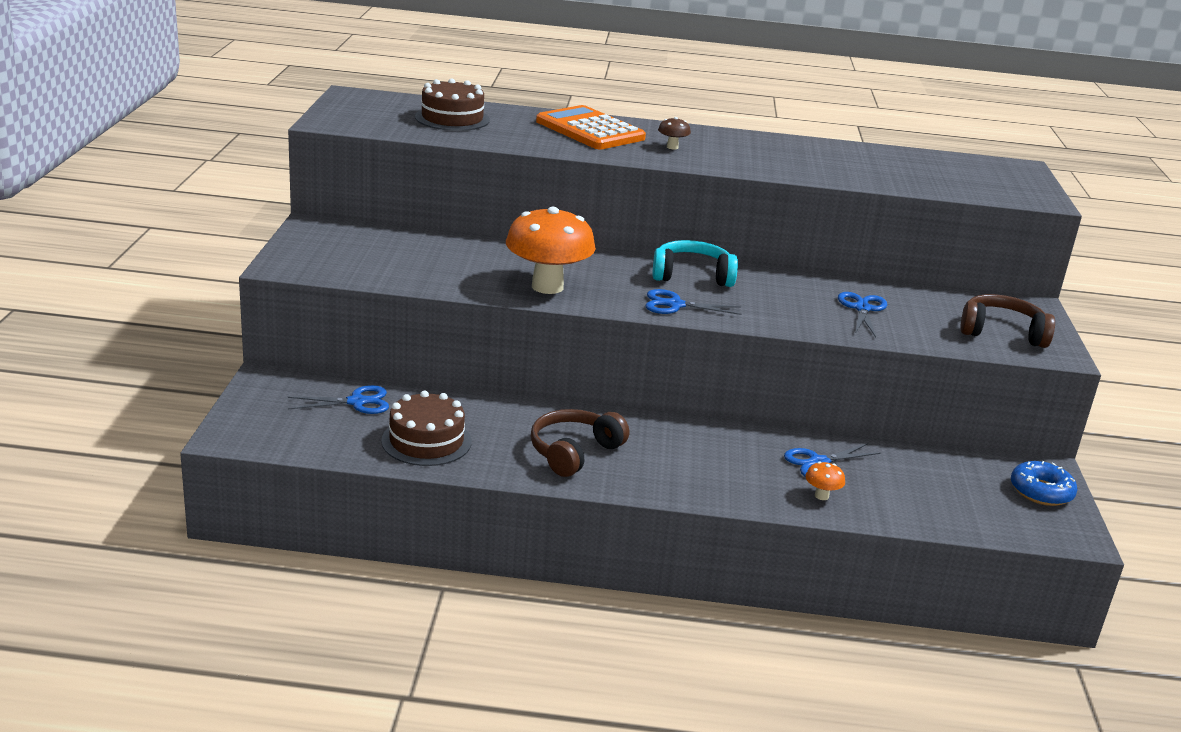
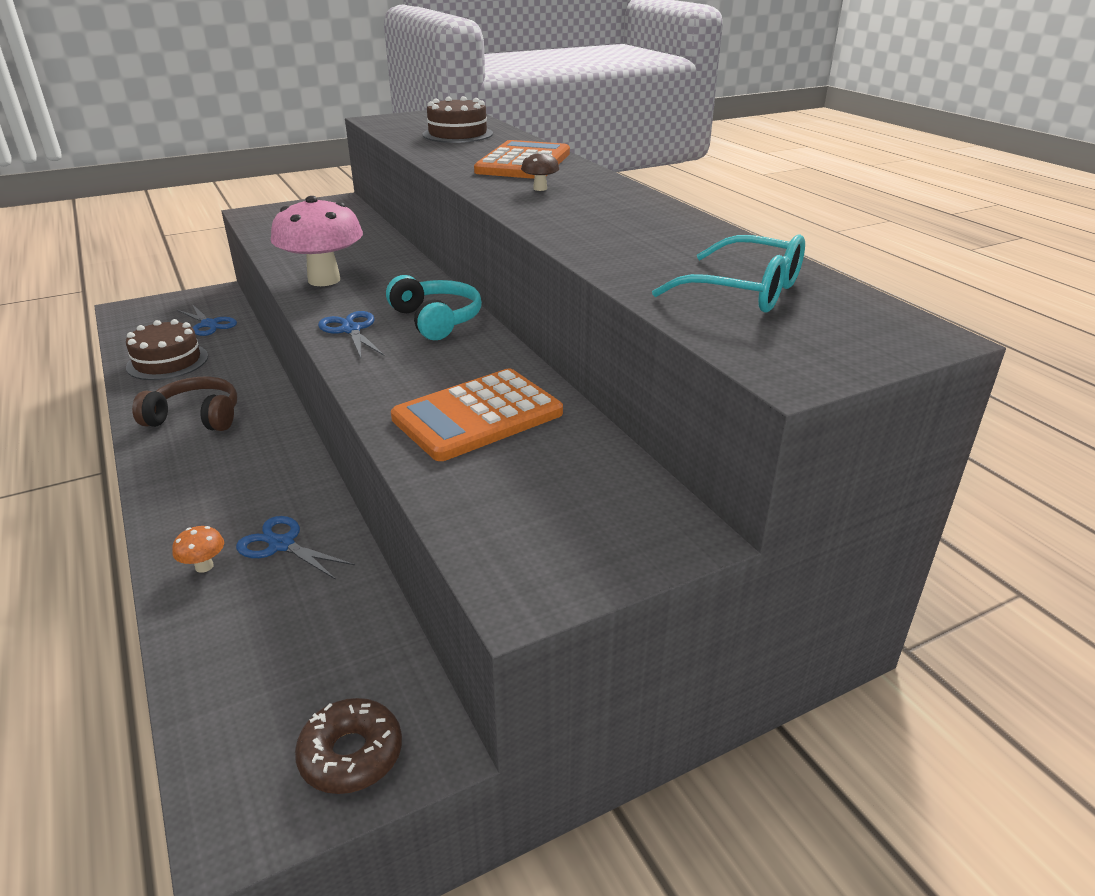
camera: 60 degrees right, 5 degrees up
orange mushroom [506,207,596,294] -> pink mushroom [271,196,363,286]
blue scissors [838,292,887,337] -> orange calculator [391,369,563,461]
brown headphones [960,294,1055,348] -> none
blue donut [1011,461,1077,506] -> brown donut [295,698,402,794]
none -> turquoise glasses [652,234,805,312]

